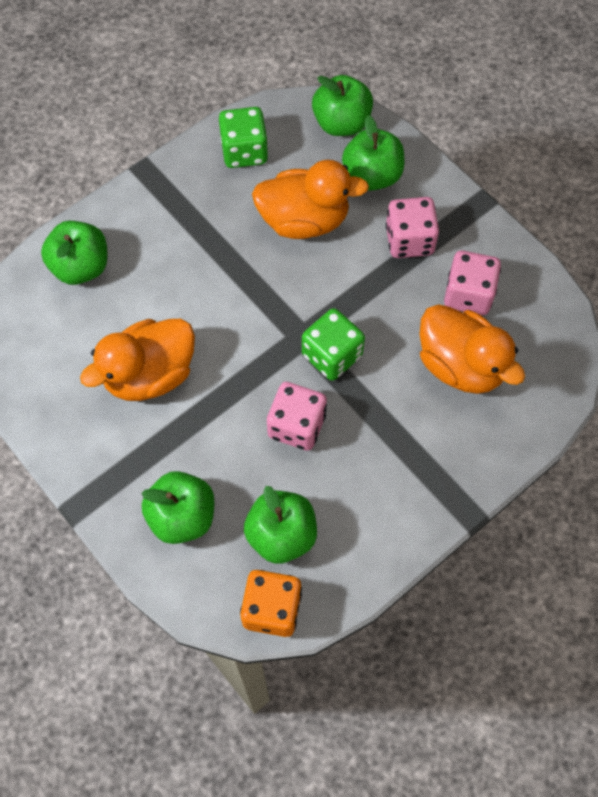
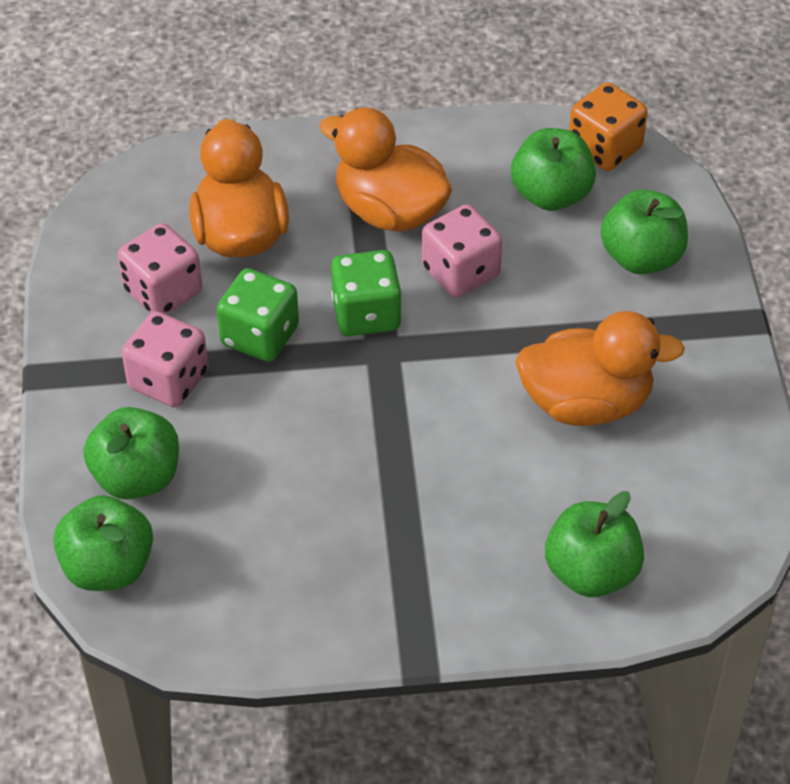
camera: 145 degrees left, 15 degrees down
green dice [219,107,268,168] -> green dice moved to [217,268,299,362]
orange duck [252,160,369,239] -> orange duck moved to [319,107,452,232]

